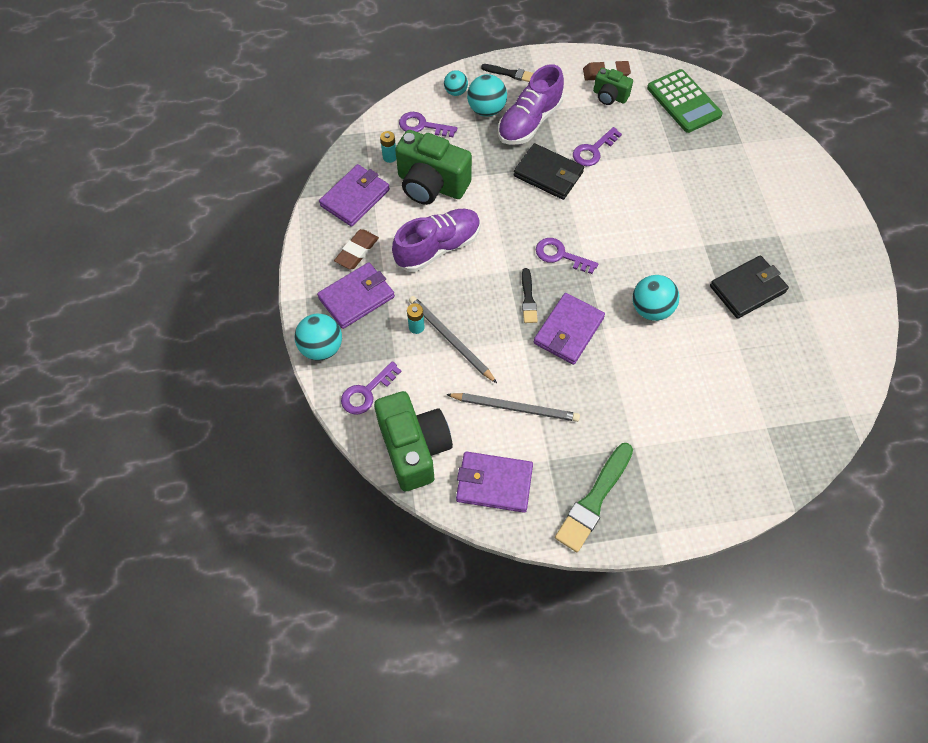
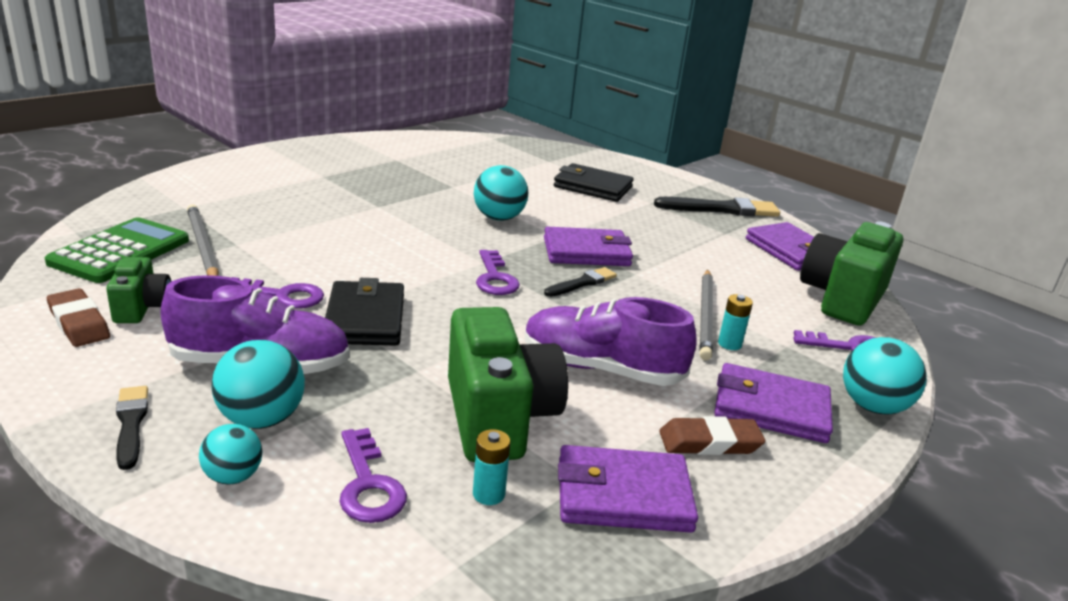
camera: 130 degrees left, 35 degrees down
grey pencil [446,393,580,422] -> grey pencil moved to [187,204,219,276]
green brush [555,443,633,552] -> black brush [654,197,780,217]
black wallet [710,255,789,319] -> black wallet moved to [554,163,634,202]

